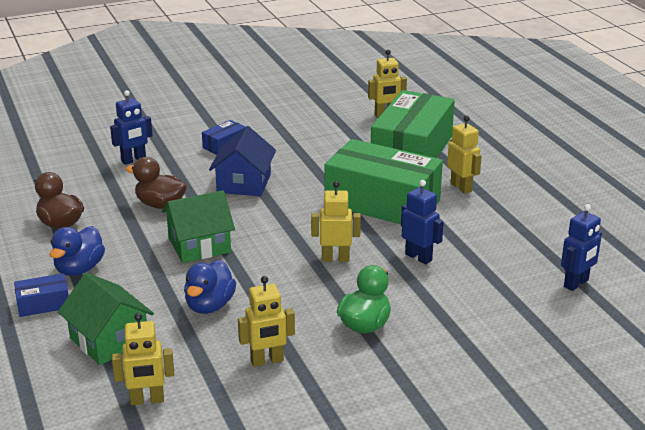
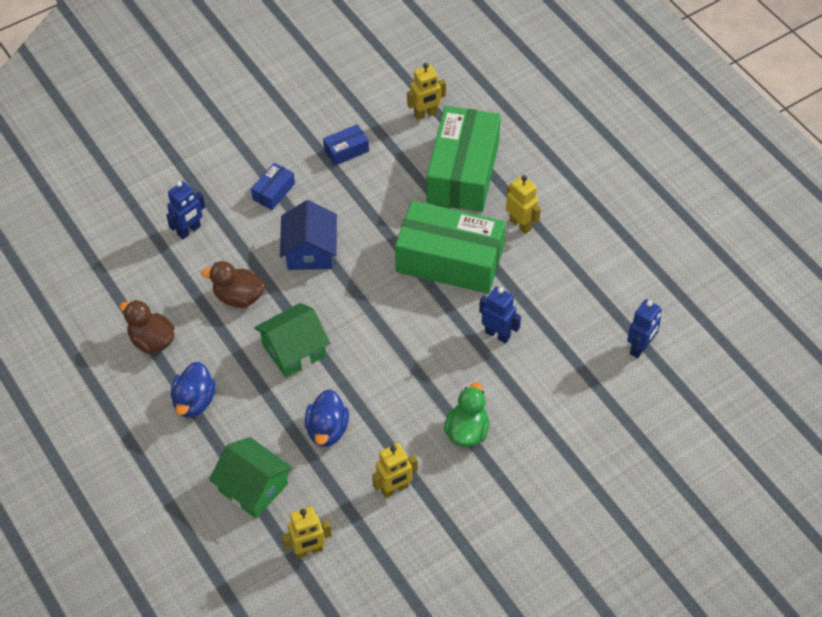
camera: 10 degrees left, 25 degrees up
blue box [14,273,69,317] -> blue box moved to [323,124,369,166]
yellow robot [311,181,361,262] -> none

